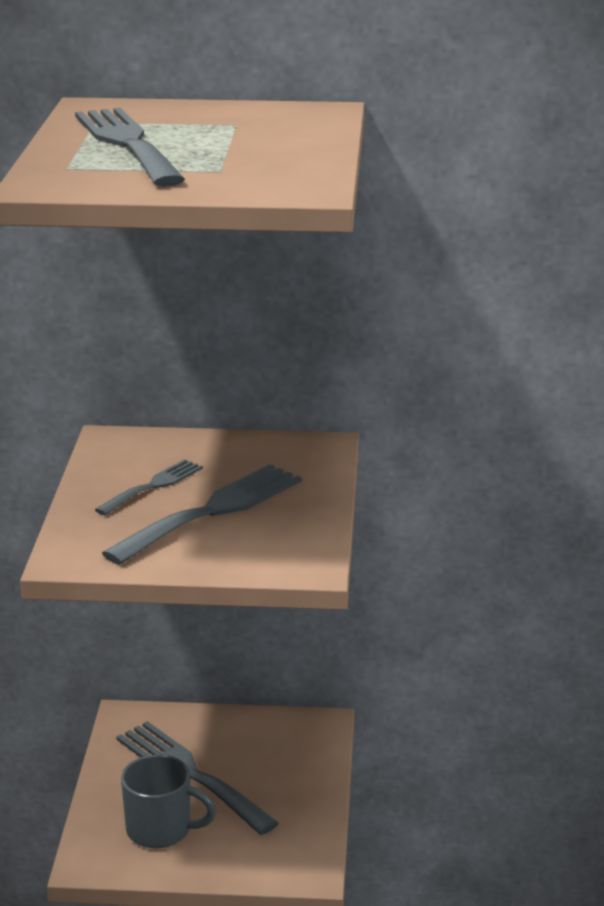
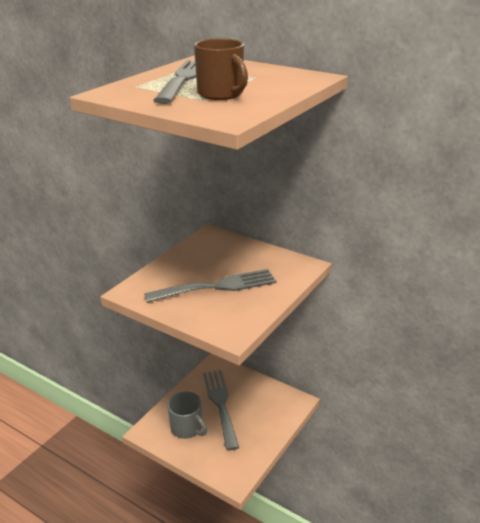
camera: 30 degrees right, 5 degrees up
grey fork [95,459,203,515] -> none
none -> brown mug [194,39,248,100]

